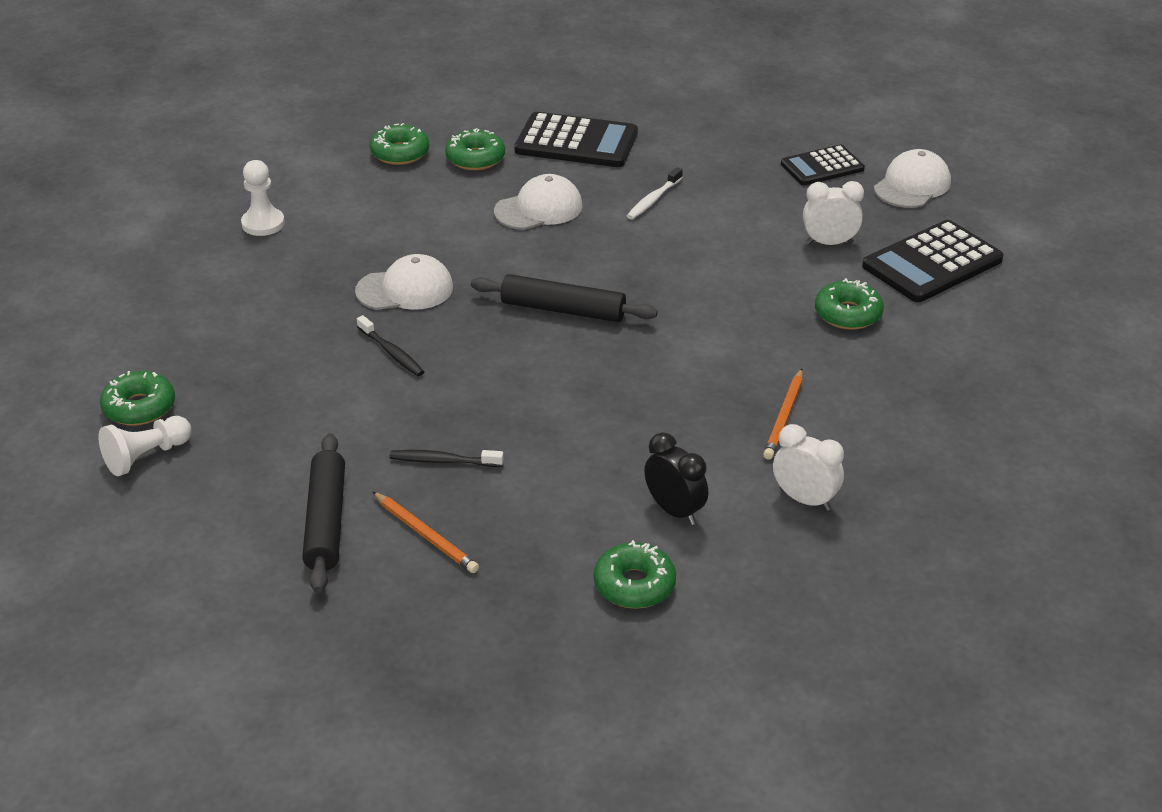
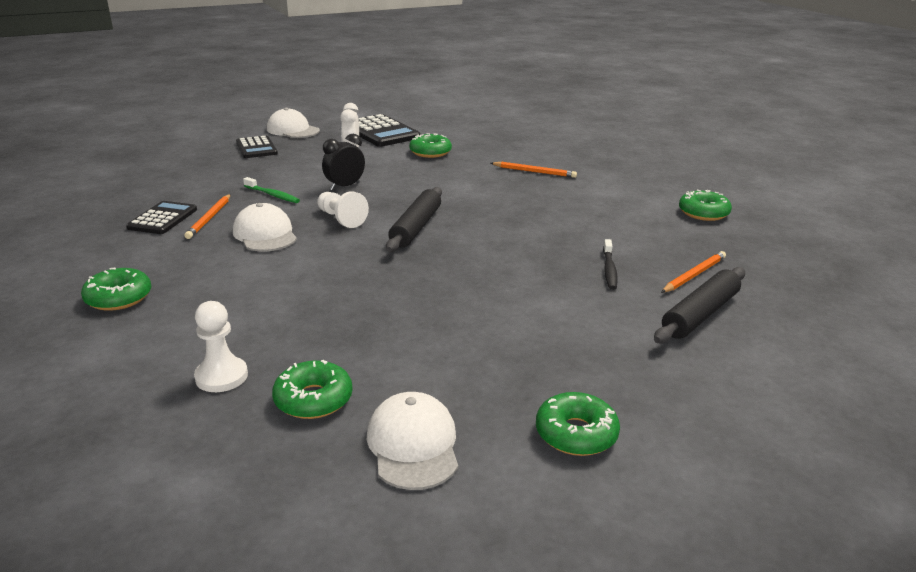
camera: 90 degrees left, 10 degrees down
white pawn [98,416,191,476] -> white pawn moved to [317,191,369,228]
black rolling pin [302,433,345,593] -> black rolling pin turned 45 degrees counterclockwise [654,267,745,344]
white cap [355,254,453,310] -> white cap moved to [367,392,458,490]
black toothbrush [357,315,424,376] -> none
green donut [445,128,505,170] -> green donut moved to [272,360,353,419]
black calculator [514,112,638,167] -> black calculator [126,201,197,234], size x0.63
white toothbrush [627,167,683,219] -> green toothbrush [243,177,300,203]
black clock [644,432,708,525] -> black clock moved to [322,134,365,190]
white clock [773,424,844,511] -> none
none -> orange pencil [184,194,231,239]

